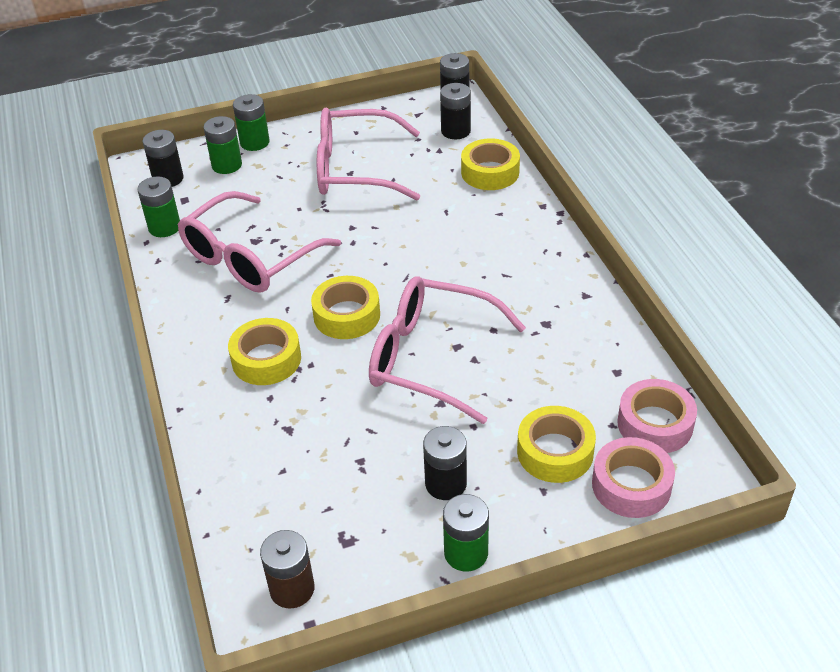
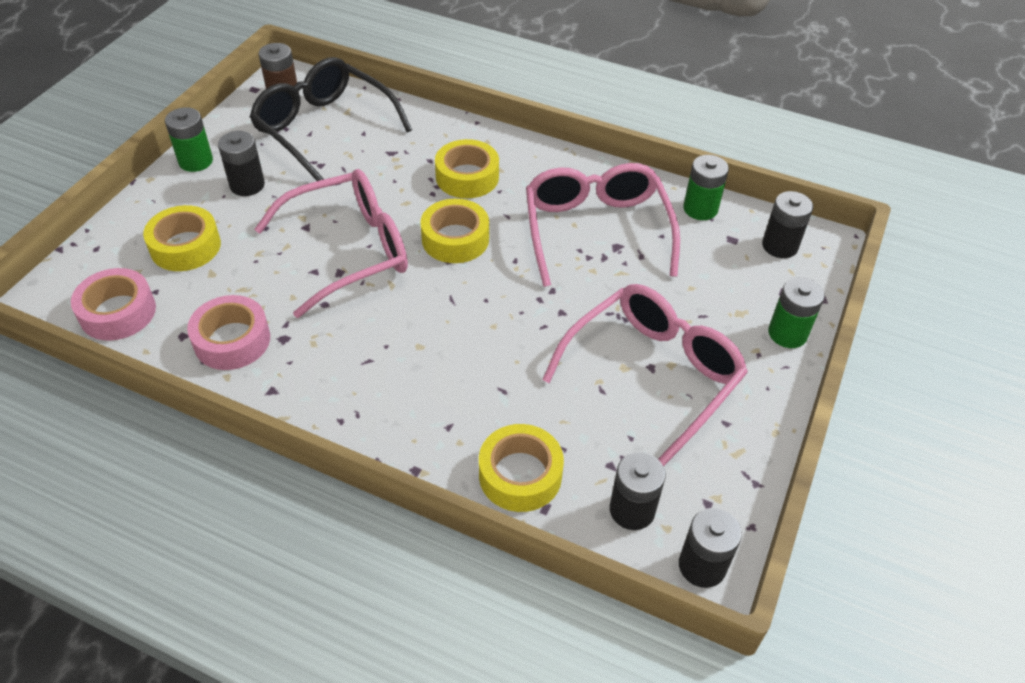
camera: 130 degrees right, 5 degrees up
green battery [203,116,242,174] -> none
pink tape [592,437,675,518] -> pink tape moved to [187,295,270,370]
none -> black glasses [250,57,412,181]

